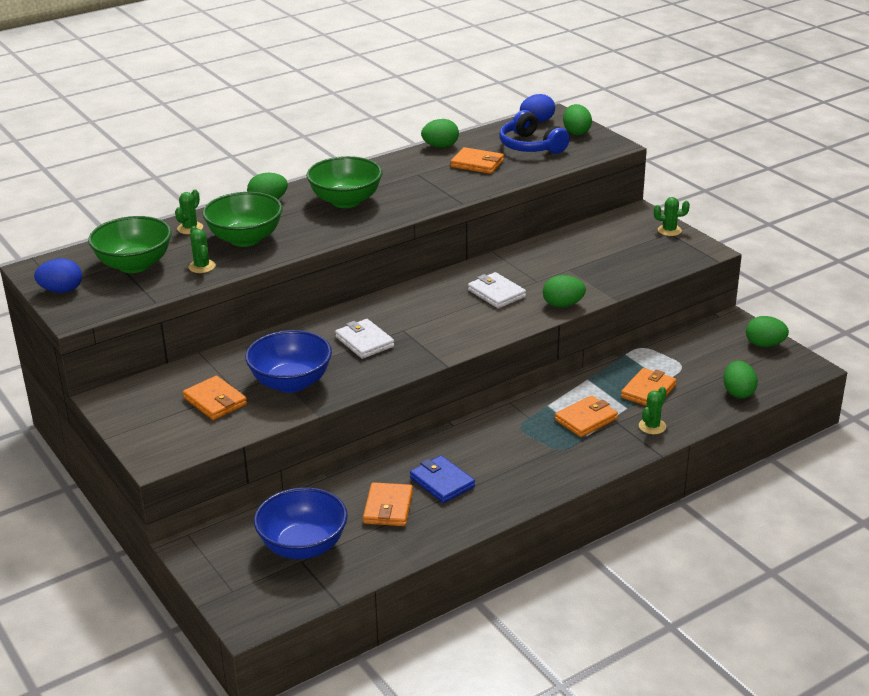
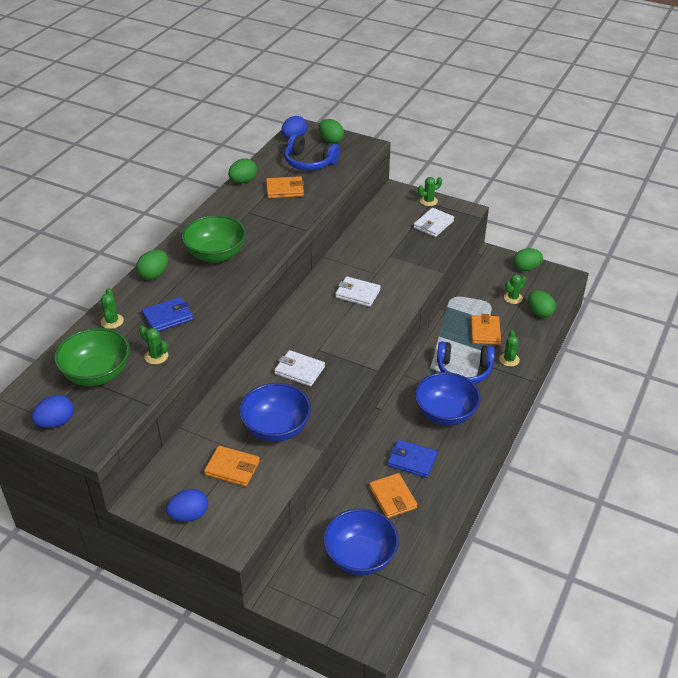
camera: 30 degrees left, 10 degrees up
green bowl [202,192,283,247] -> blue wallet [142,297,193,331]
green egg [543,275,586,308] -> none
orange wallet [555,395,618,437] -> blue headphones [437,341,495,384]
none -> blue egg [166,489,208,522]
none -> white wallet [414,208,454,237]
none -> blue bowl [415,372,481,426]
none -> green cactus [504,274,526,304]

